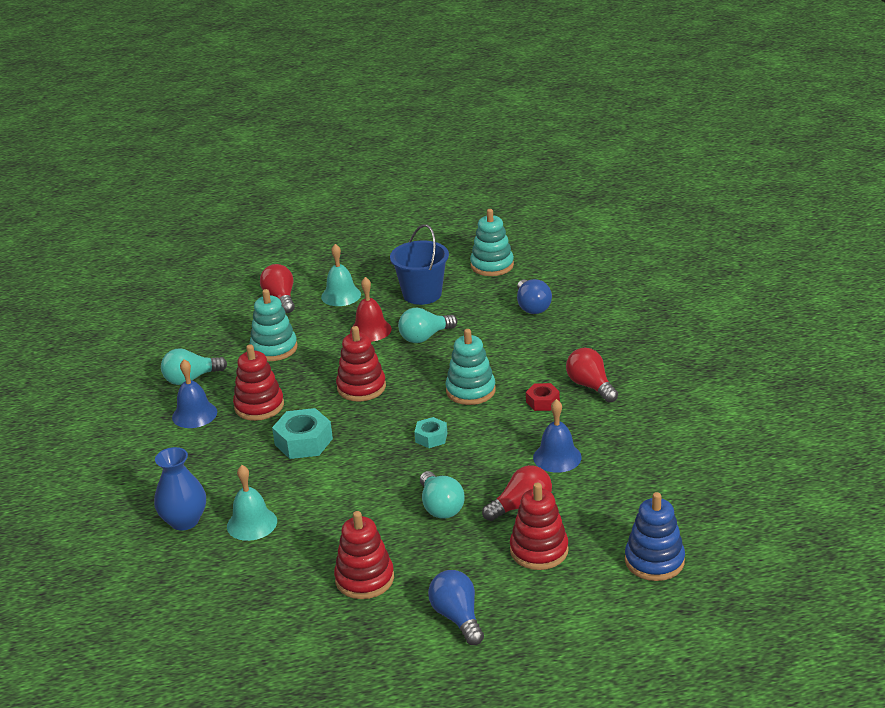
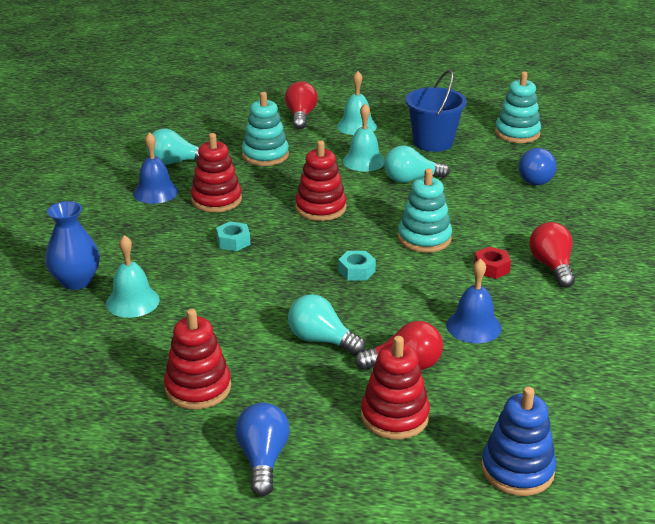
camera: 20 degrees right, 0 degrees up
turquoise nut [272,408,333,459] -> turquoise nut [216,221,250,251], size x0.59
red bell [350,277,392,342] -> turquoise bell [343,103,385,172]
turquoise light bulb [420,471,465,519] -> turquoise light bulb turned 120 degrees clockwise [288,294,365,355]

